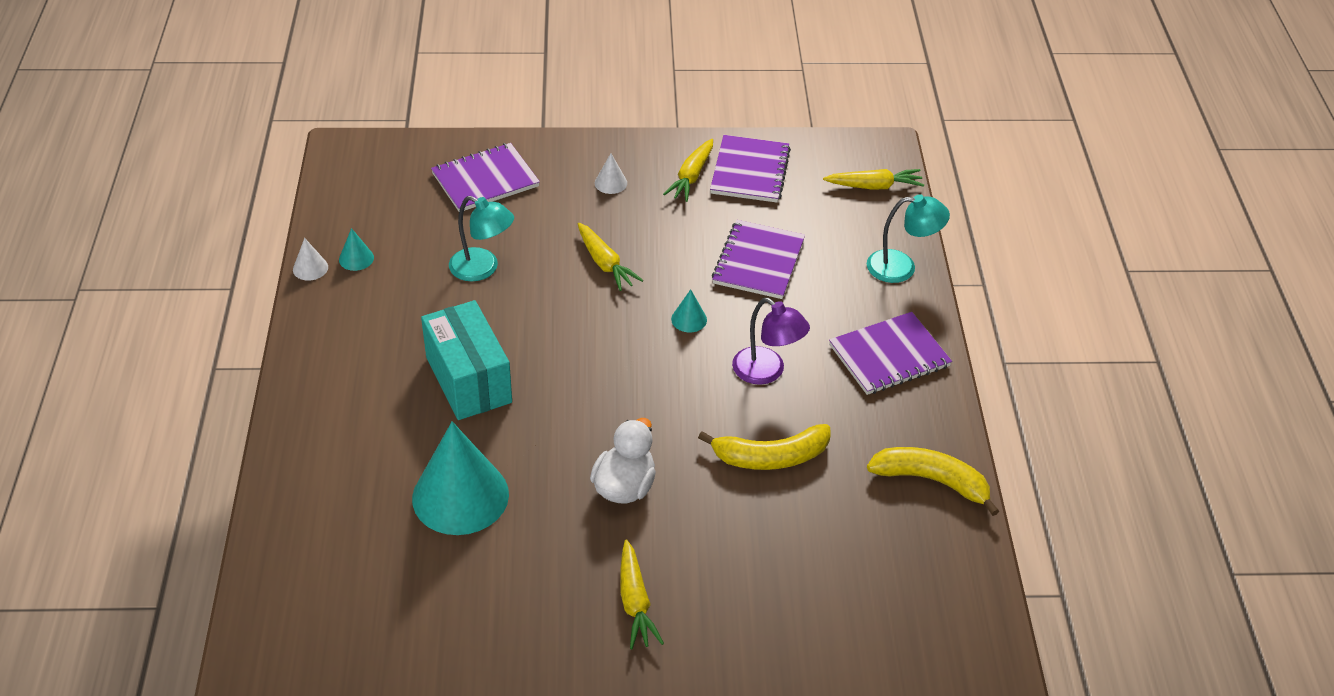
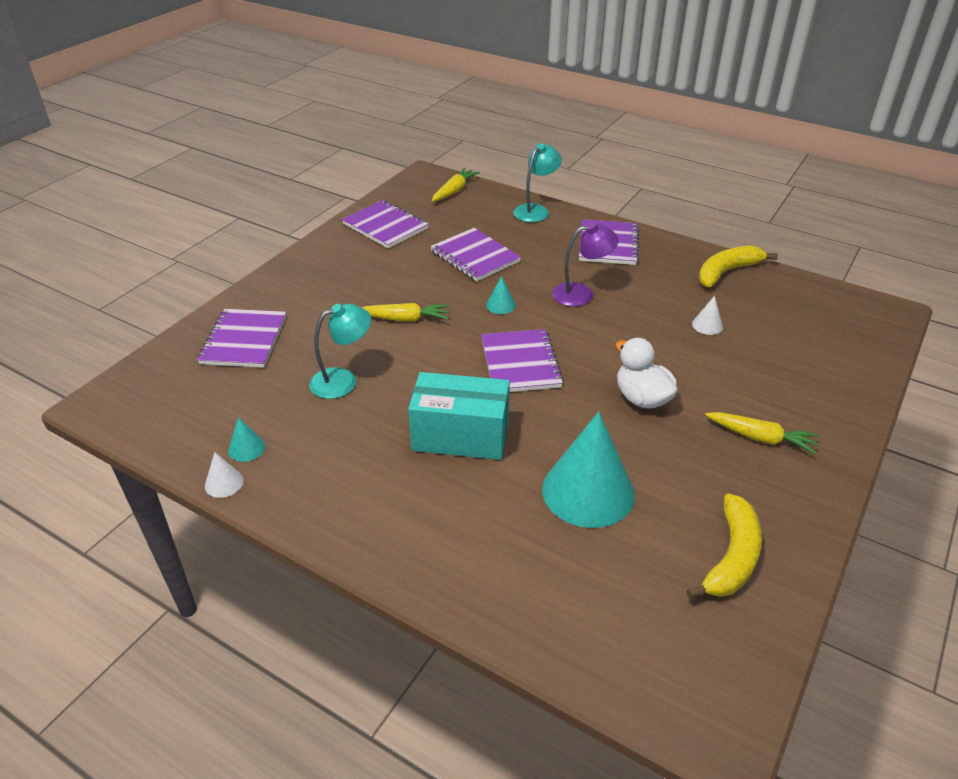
camera: 55 degrees left, 5 degrees down
white cone [595,153,627,194] -> white cone moved to [692,296,723,335]
yellow carrot [663,139,713,202] -> none
yellow banana [698,424,831,470] -> yellow banana moved to [686,493,762,599]
none -> purple notebook [481,329,564,392]

